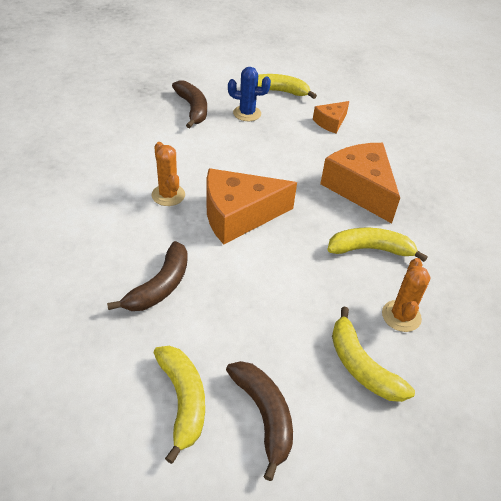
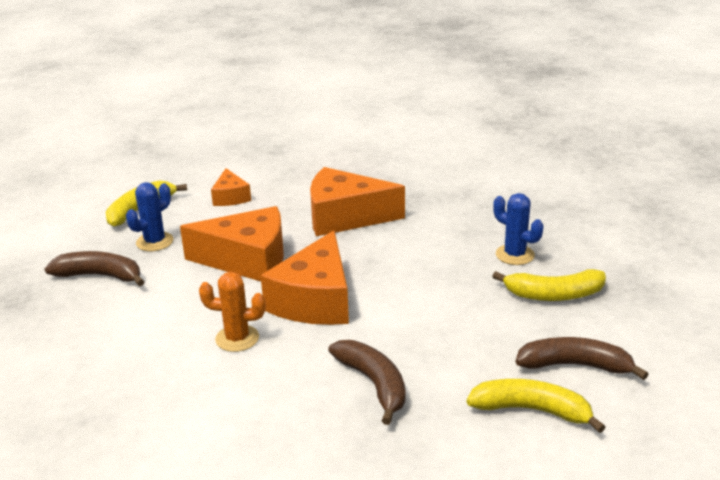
camera: 55 degrees left, 15 degrees down
yellow banana [327,228,428,262] -> none
orange cactus [382,258,431,332] -> blue cactus [493,193,543,265]
none -> orange cheese [180,206,284,281]

